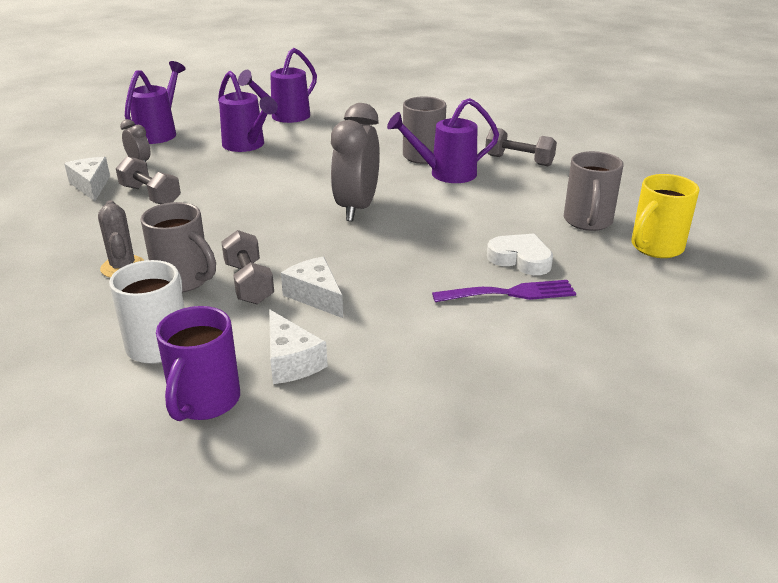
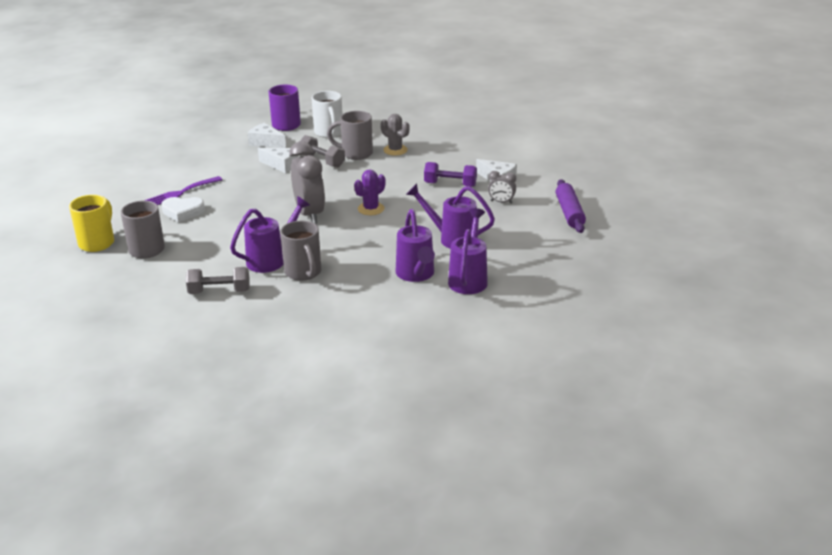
camera: 150 degrees right, 0 degrees up
grey dumbbell [116,156,181,204] -> purple dumbbell [424,162,477,187]
purple watering can [125,61,185,144] -> purple watering can moved to [396,209,435,282]
none -> purple cactus [354,169,385,215]
none -> purple rolling pin [556,179,586,233]

